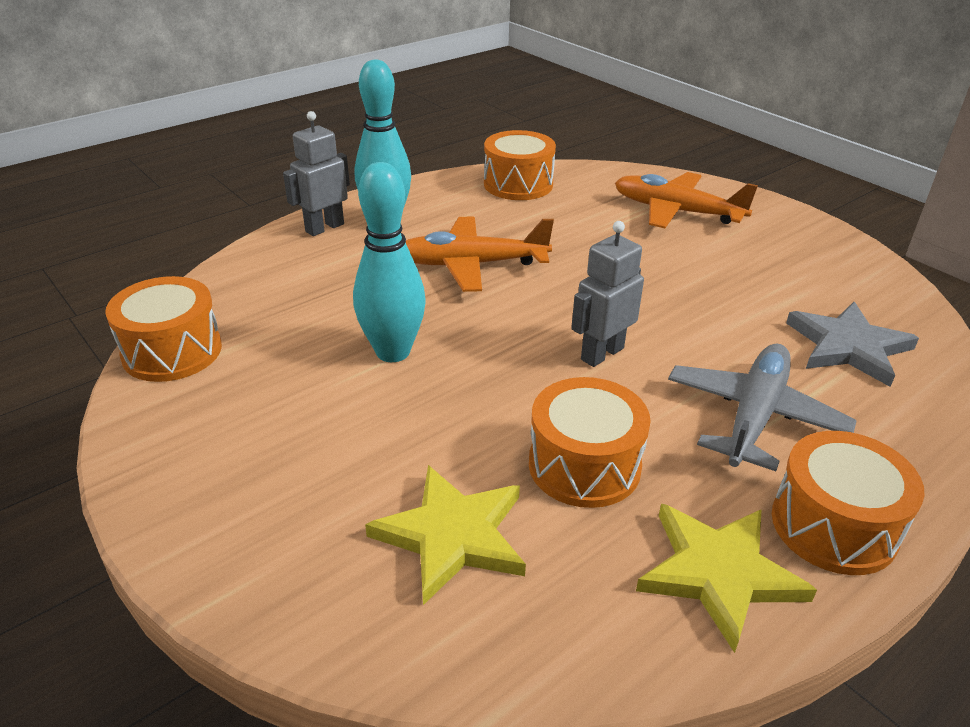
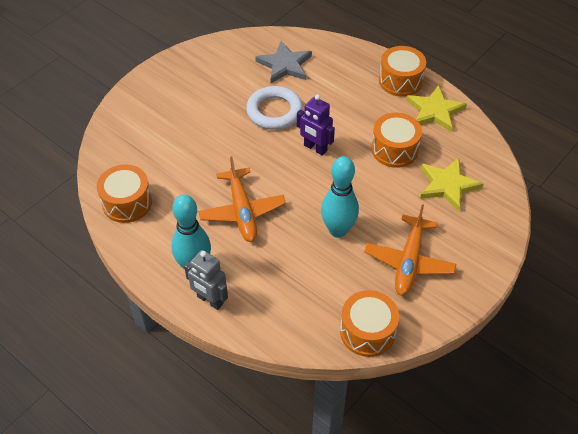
camera: 100 degrees left, 15 degrees up
grey robot [571,221,644,367] -> purple robot [297,95,335,156]
orange plane [615,172,758,228] -> orange plane moved to [364,204,456,296]
grey plane [668,344,857,471] -> none
none -> white ring [246,86,303,130]

